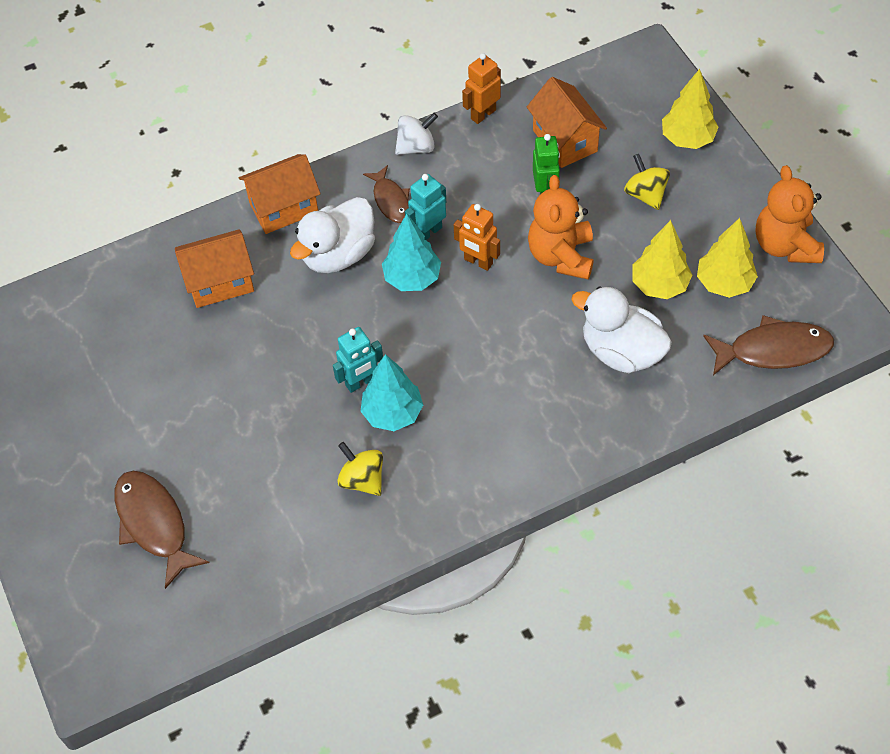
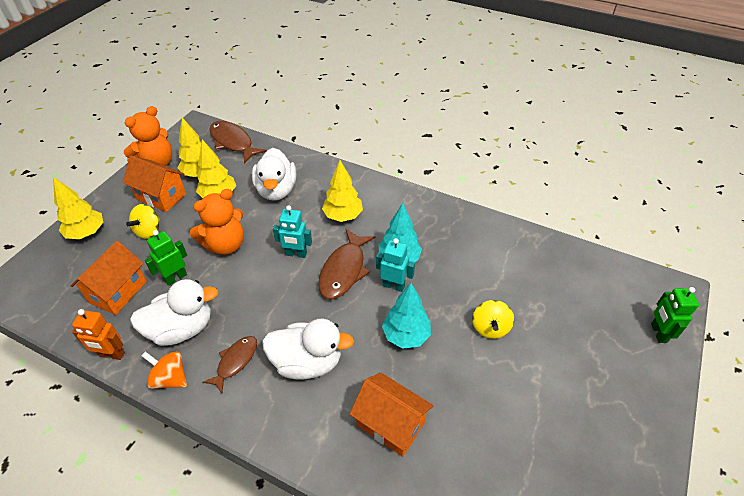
camera: 130 degrees left, 10 degrees down
brown fish [115,471,210,589] -> brown fish moved to [318,229,375,299]
orange house [239,154,321,234] -> orange house moved to [123,155,186,212]
yellow spinning top [337,442,383,496] -> yellow spinning top moved to [472,300,514,339]
turquoise tree [382,214,441,291] -> turquoise tree moved to [382,283,431,349]
white spinning top [395,113,438,155] -> orange spinning top [142,351,187,389]
turquoise robot [405,174,446,240] -> turquoise robot moved to [273,205,312,258]
orange robot [454,204,500,271] -> none
none -> white duck [130,279,219,346]
none -> yellow tree [322,160,363,222]
none -> green robot [651,287,699,343]

